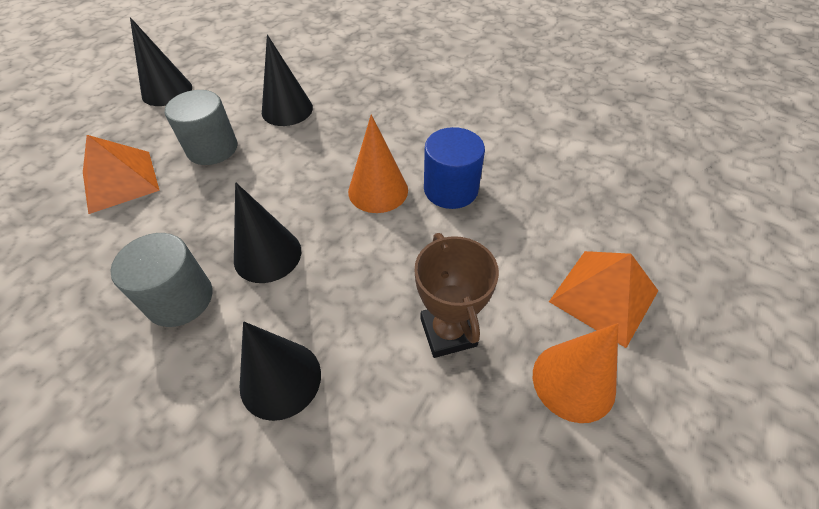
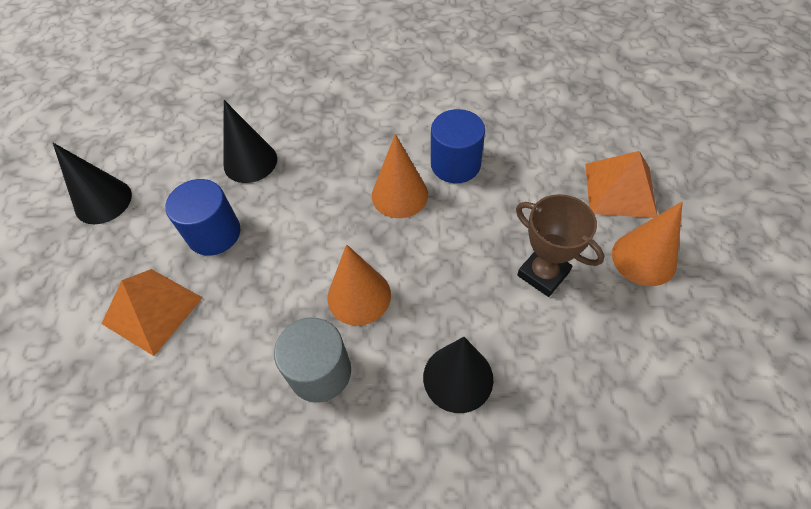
camera: 30 degrees left, 5 degrees up
grey cylinder [165,90,237,165] -> blue cylinder [165,179,240,256]
black cone [234,182,301,283] -> orange cone [328,244,391,326]

